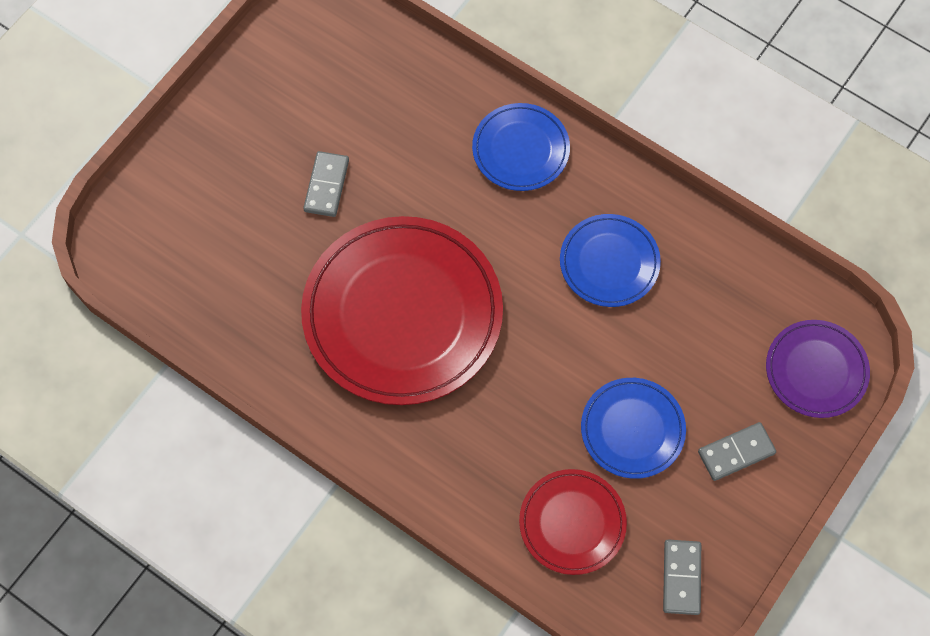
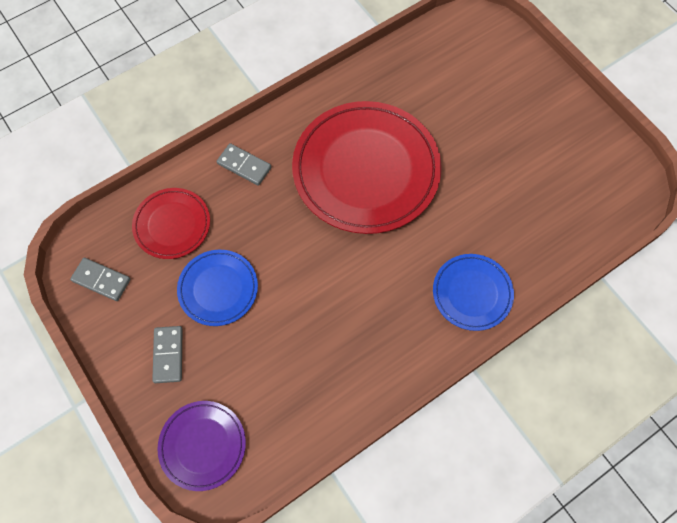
camera: 110 degrees right, 0 degrees up
grey domino [303,151,349,217] -> grey domino moved to [217,143,271,186]
blue plate [560,214,661,307] -> none

